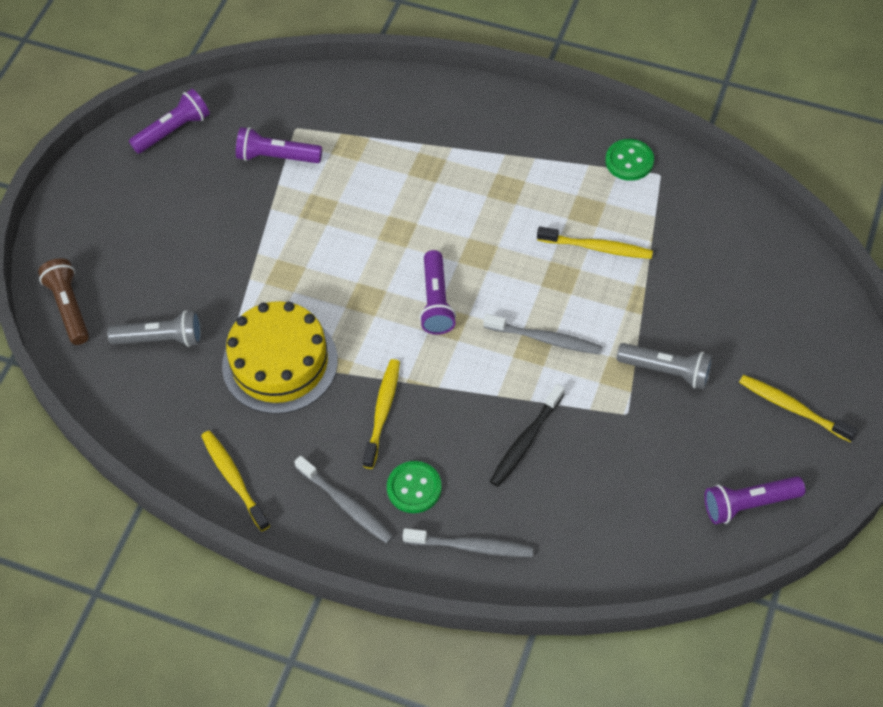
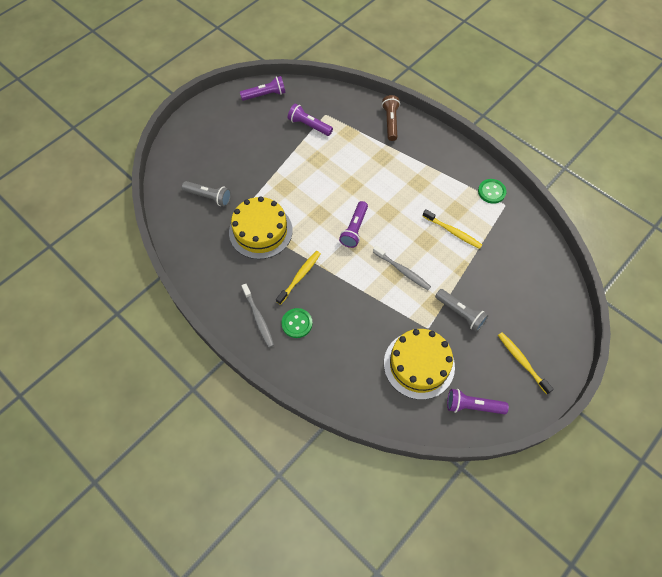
camera: 20 degrees right, 5 degrees up
brown flashlight [38,258,89,345] -> brown flashlight moved to [382,95,400,141]
yellow toothbrush [201,431,270,531] -> none
grey toothbrush [403,528,533,557] -> none
black toothbrush [490,384,565,487] -> none
none -> yellow cake [384,329,455,400]

